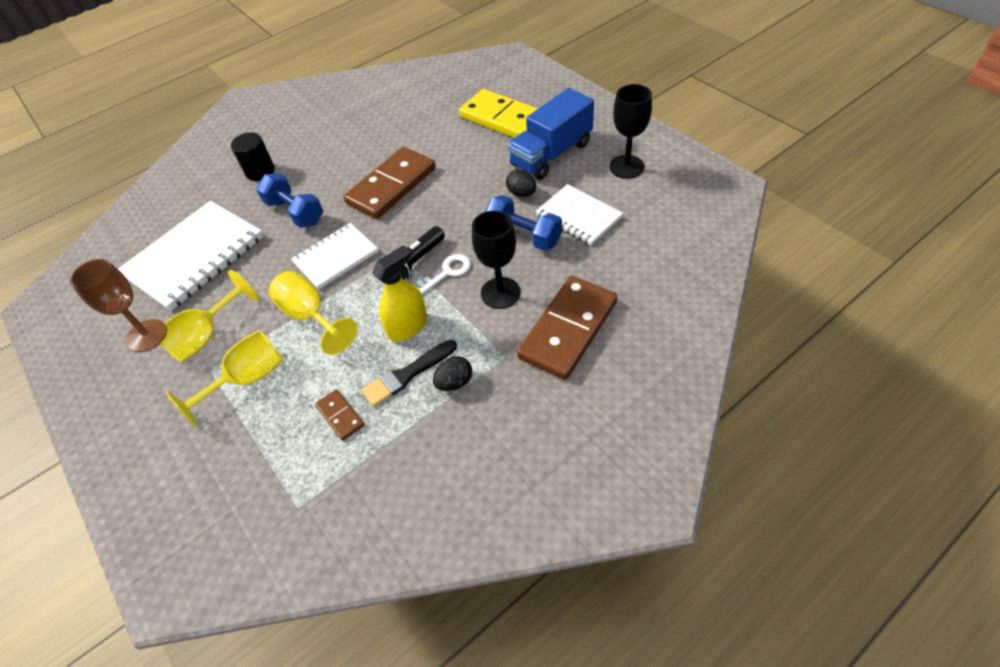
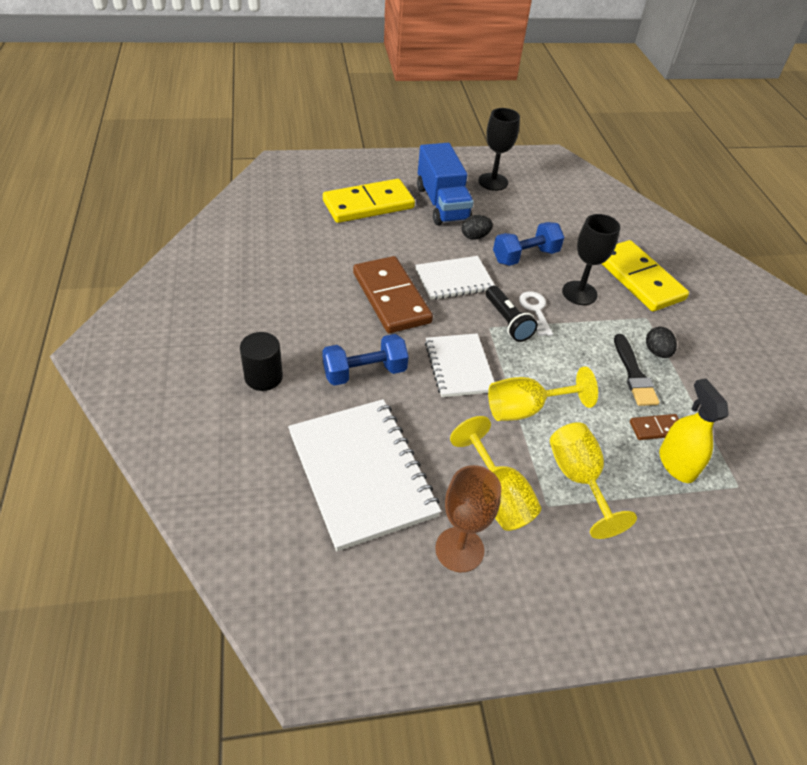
camera: 70 degrees left, 5 degrees down
yellow spray bottle [372,245,427,342] -> yellow spray bottle moved to [659,379,728,483]
brown domino [517,276,618,380] -> yellow domino [602,240,689,312]
white notebook [536,184,623,245] -> white notebook moved to [415,256,495,300]

